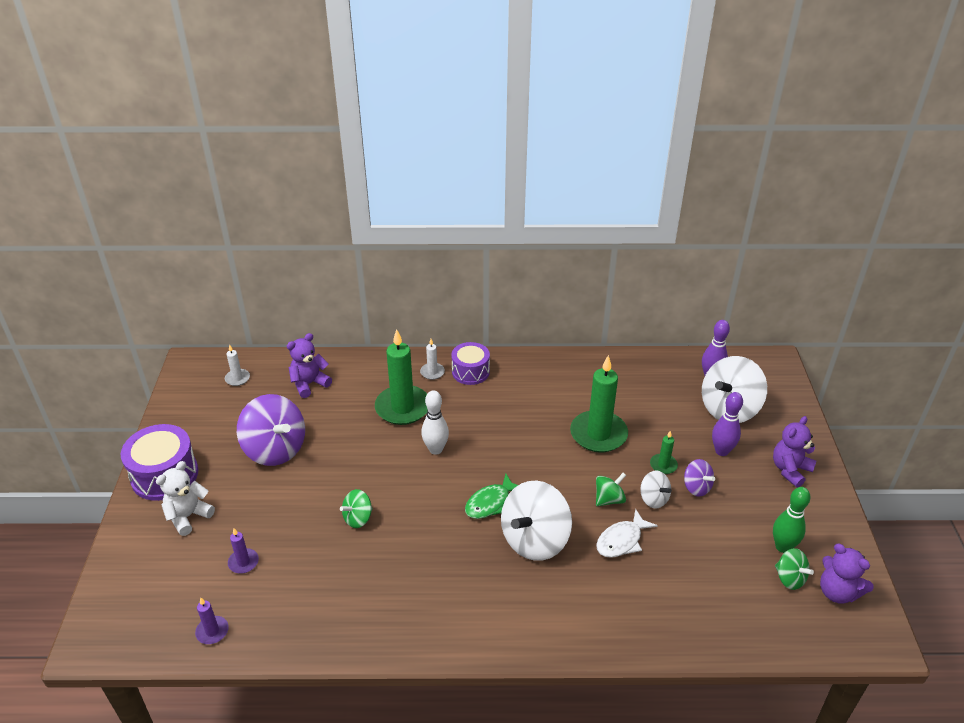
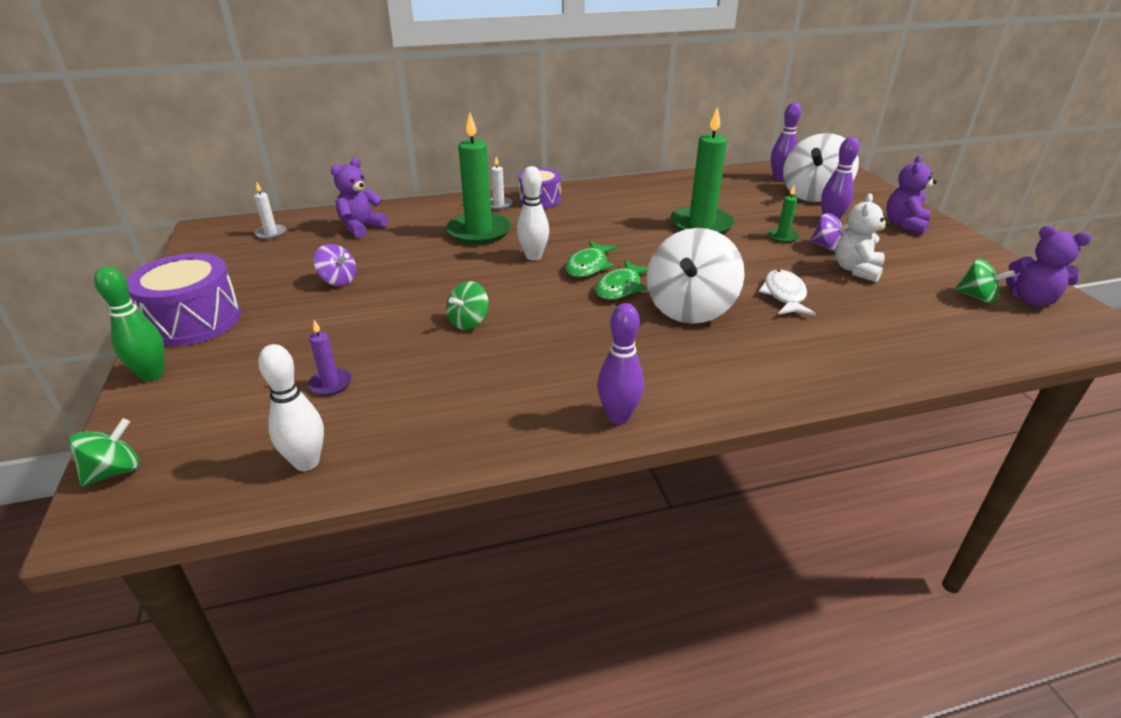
camera: 15 degrees left, 5 degrees down
white teddy bear [156,461,215,536] -> white teddy bear moved to [835,193,890,282]
purple candle [195,597,229,644] -> white bowling pin [258,344,324,471]
purple spinning top [237,394,305,466] -> purple spinning top [313,244,356,286], size x0.50
green spinning top [596,473,626,506] -> green spinning top moved to [68,418,139,486]
white fish [596,509,658,558] -> white fish turned 150 degrees clockwise [759,270,816,316]
white spinning top [640,471,672,509] -> none
green bowling pin [773,487,810,553] -> green bowling pin moved to [94,266,164,381]
none -> green fish [565,240,618,277]
none -> purple bowling pin [597,303,644,424]

